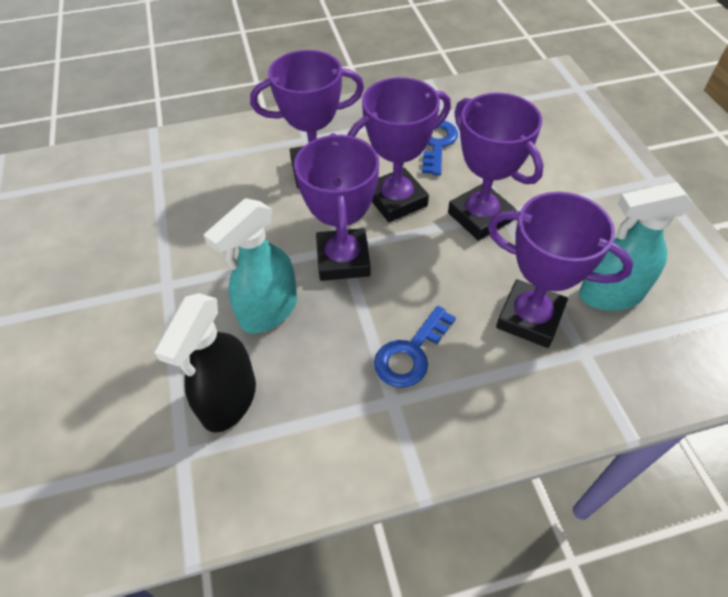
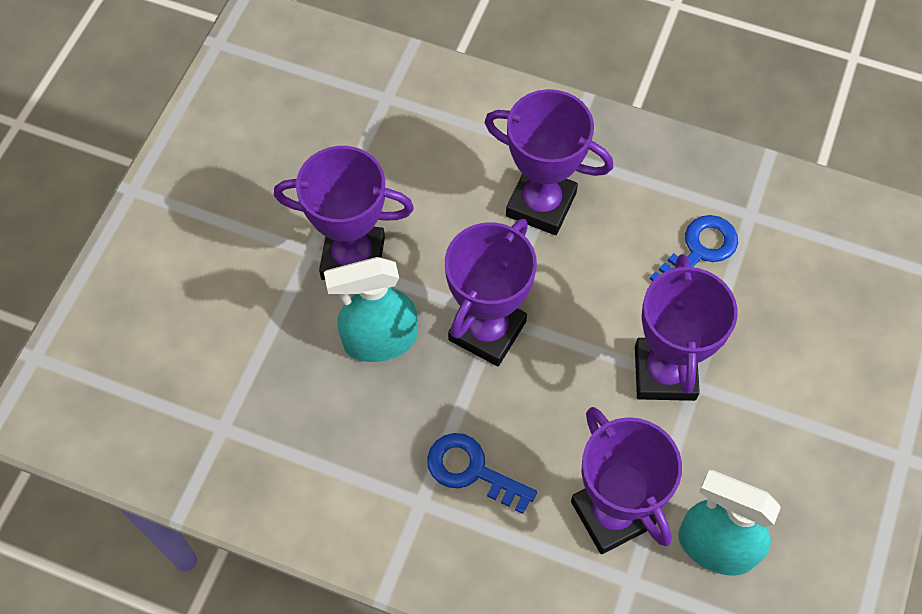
camera: 35 degrees right, 10 degrees up
black spray bottle [154,293,256,433] -> none
purple trophy [347,77,451,222] -> purple trophy moved to [274,146,414,280]
blue key [374,306,456,388] -> blue key turned 45 degrees clockwise [427,433,537,514]

